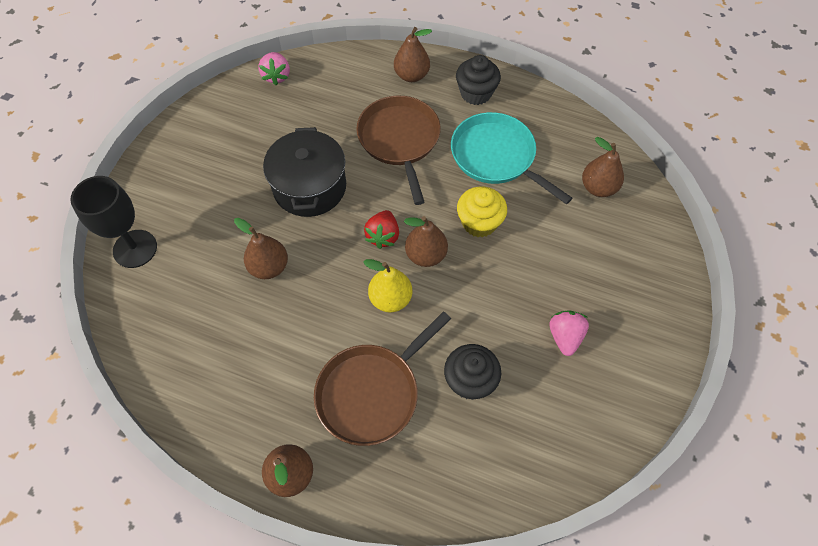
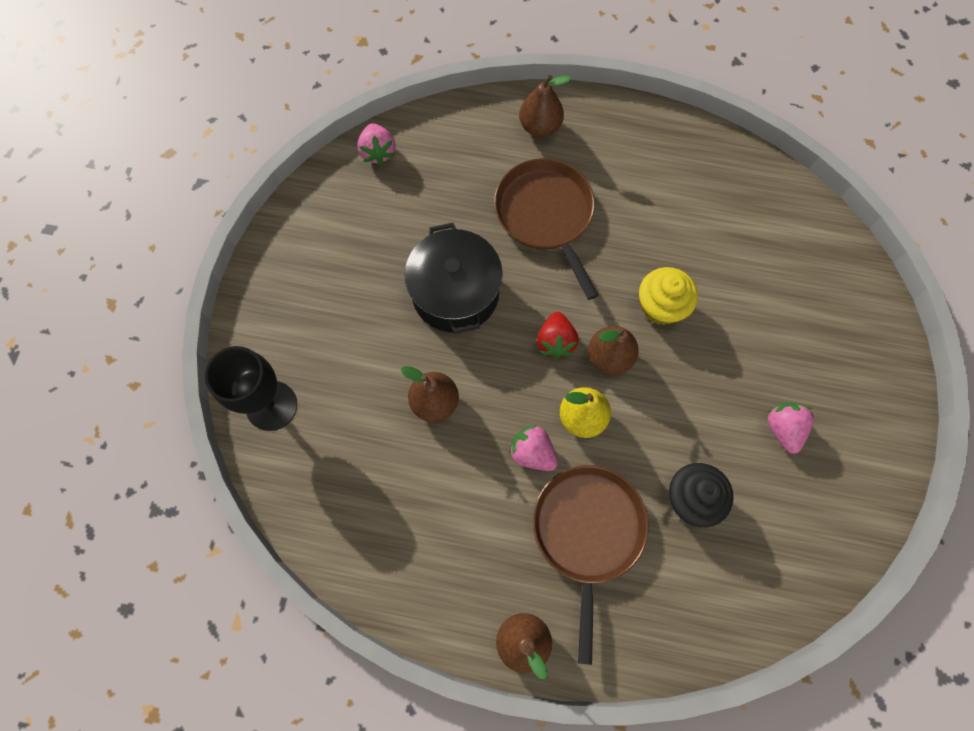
camera: 10 degrees left, 10 degrees up
brown pan [314,312,451,446] -> brown pan turned 150 degrees clockwise [533,465,649,665]
turquoise pan [451,112,572,204] -> none
black cupcake [456,55,501,105] -> none
brown pear [582,137,624,197] -> none
none -> pink strawberry [509,425,558,471]

